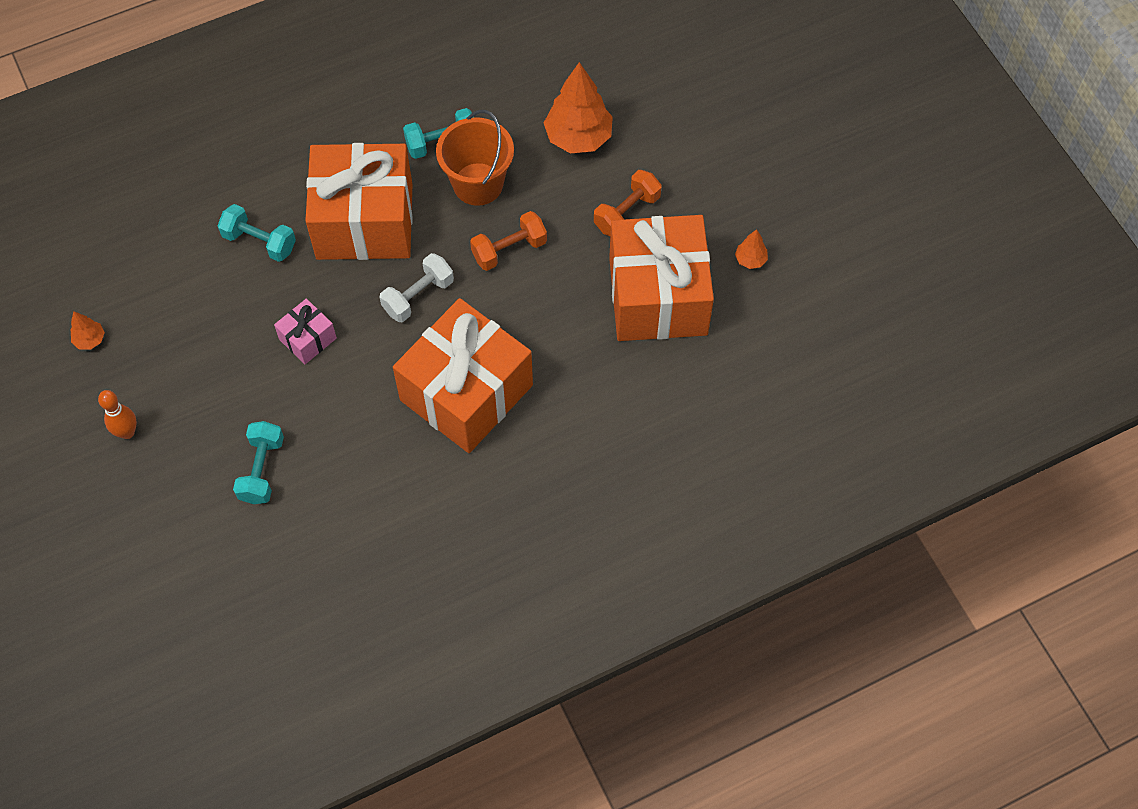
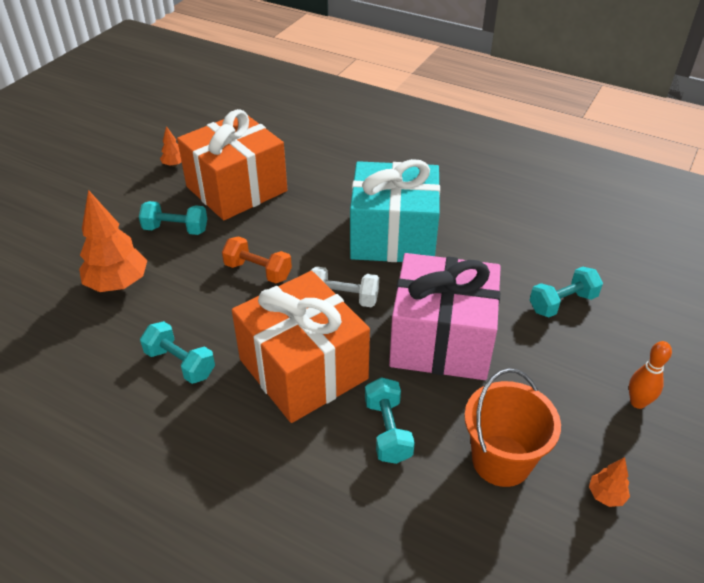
camera: 125 degrees left, 20 degrees down
pink gift [274,299,337,364] -> pink gift [389,253,501,380], size x2.29
orange gift [393,298,533,453] -> turquoise gift [350,159,440,262]
orange bucket [436,110,514,206] -> orange bucket moved to [464,368,561,487]
orange dumbbell [594,170,662,236] -> turquoise dumbbell [139,201,207,235]

